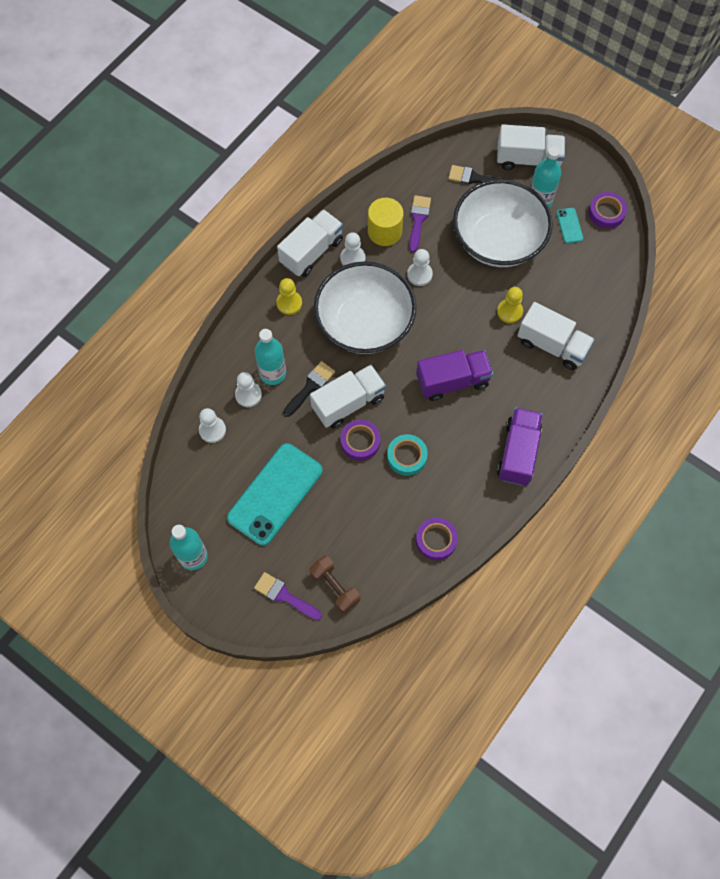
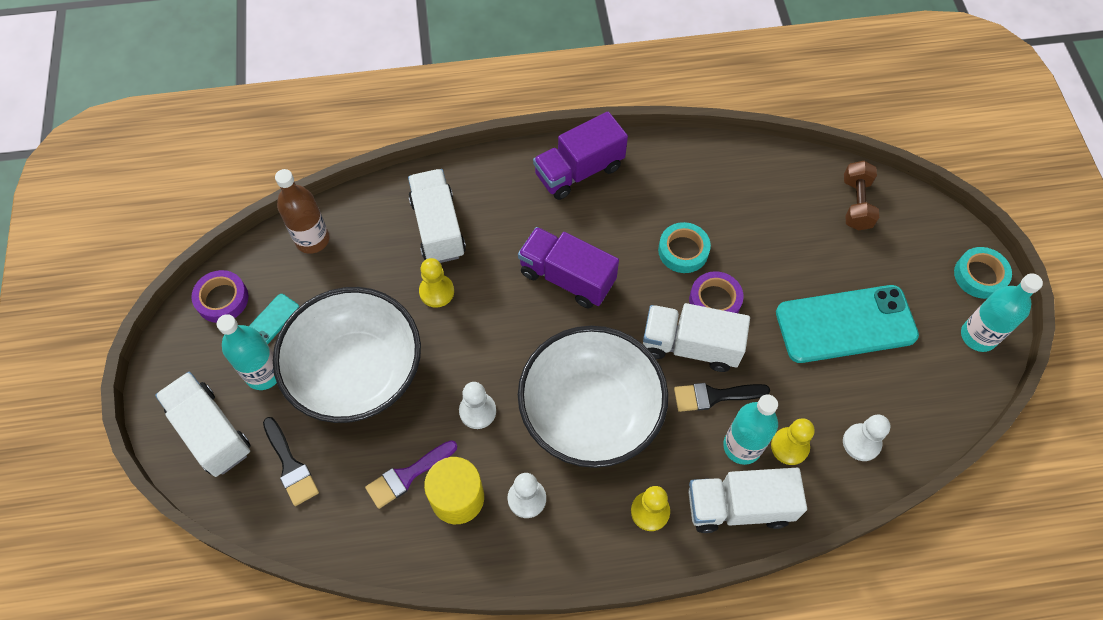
camera: 135 degrees left, 5 degrees down
white pawn [235,372,262,407] -> yellow pawn [771,418,815,465]
purple brush [254,572,322,621] -> none
white truck [277,209,343,277] -> white truck moved to [688,468,807,533]
purple tape [416,517,458,560] -> none
none -> brown bottle [275,169,330,254]
none -> turquoise tape [954,247,1012,299]

